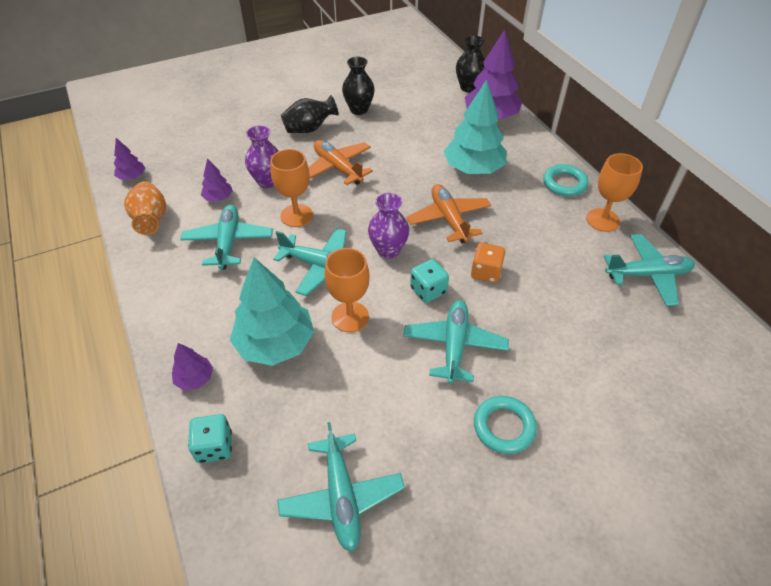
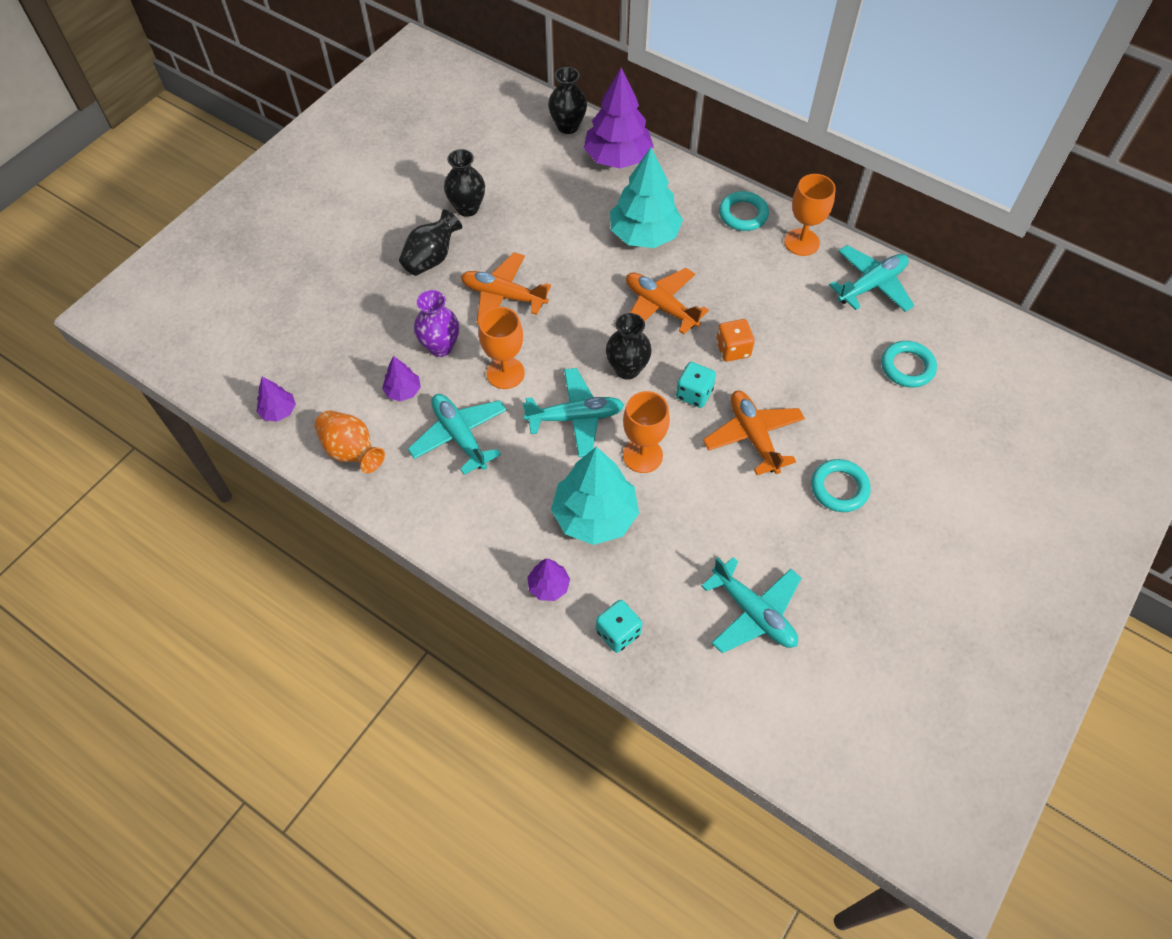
camera: 30 degrees left, 10 degrees up
purple vase [368,193,409,259] -> black vase [606,313,652,380]
turquoise plane [403,300,509,384] -> orange plane [703,391,805,475]
none -> turquoise ring [881,341,937,388]

